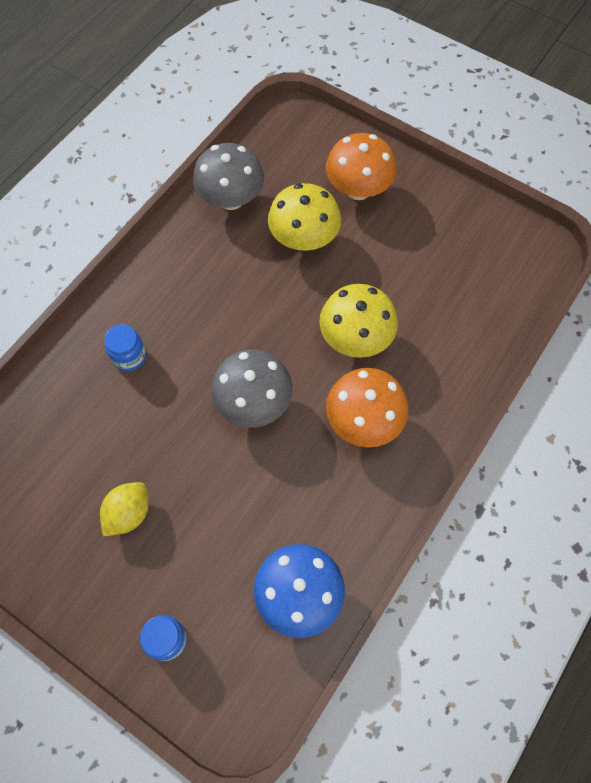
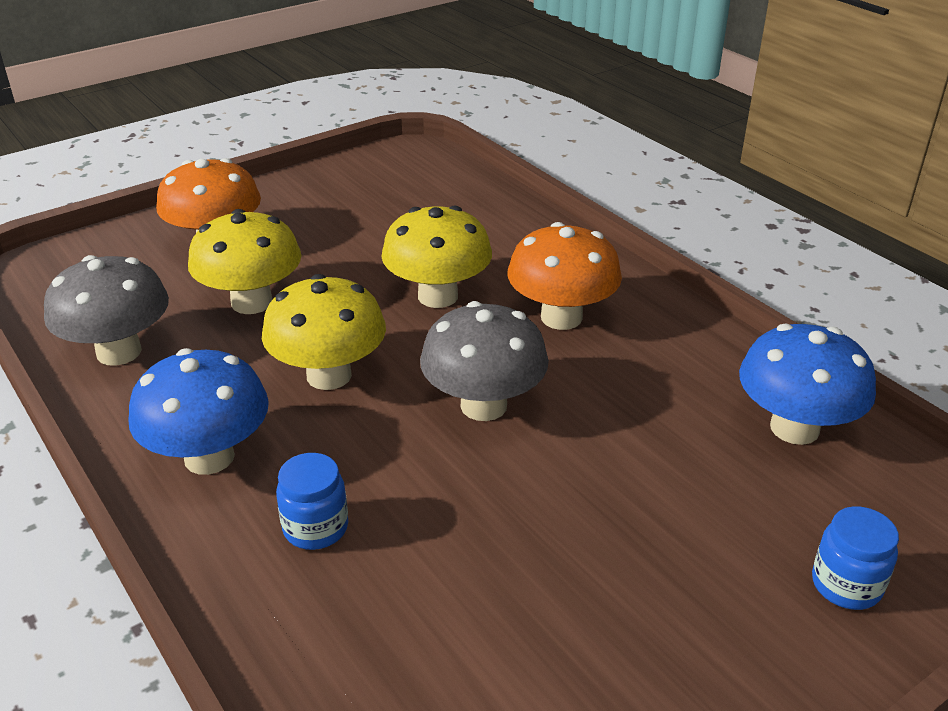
camera: 70 degrees left, 30 degrees down
yellow lemon [100,482,149,536] -> none
none -> blue mushroom [128,348,269,475]
none -> yellow mushroom [262,274,386,390]

